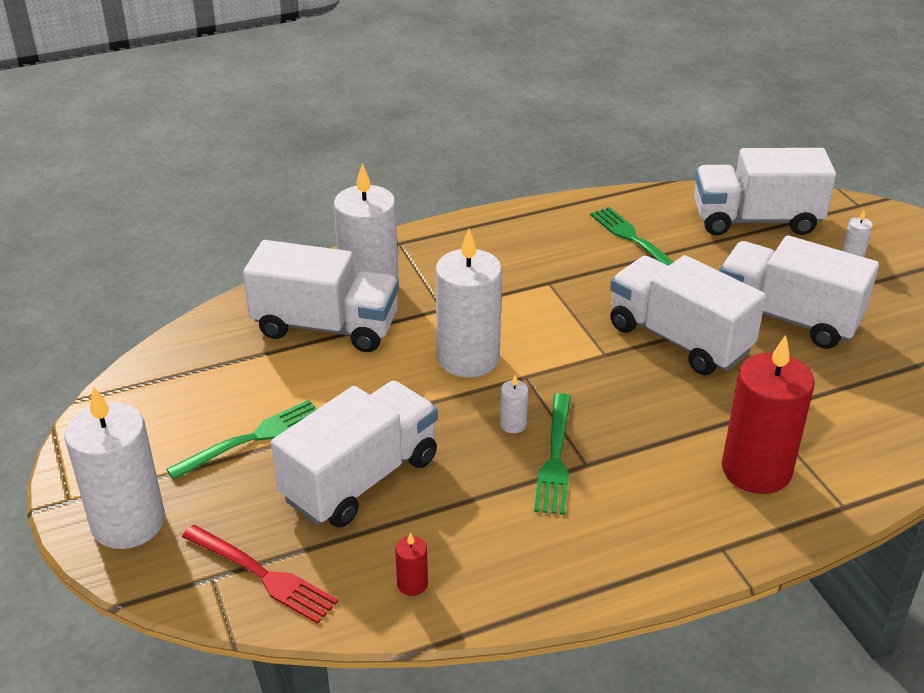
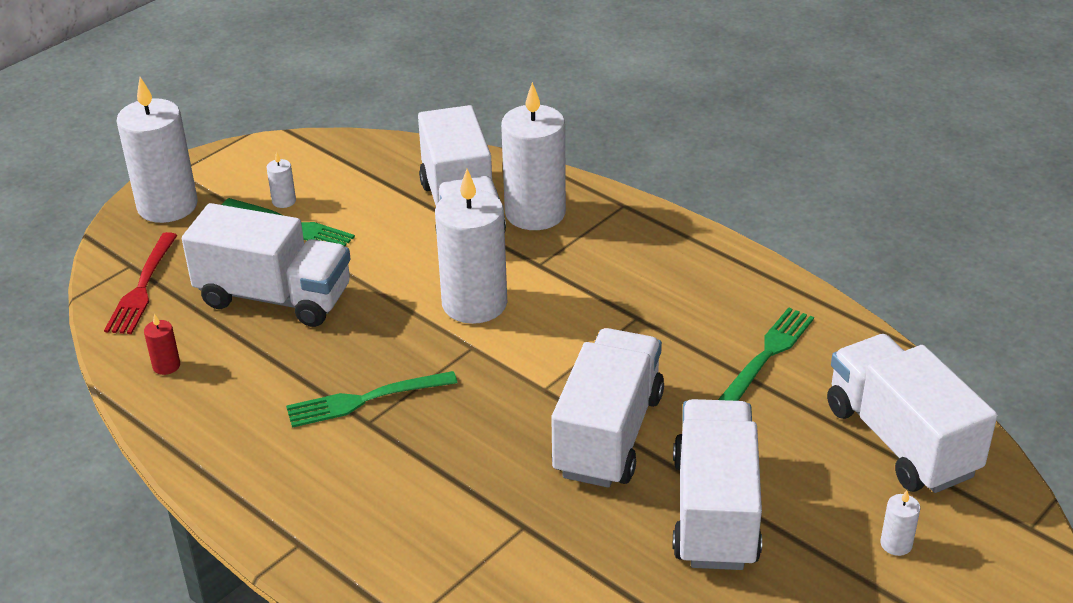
camera: 65 degrees right, 0 degrees up
white candle [500,375,528,433] -> white candle moved to [267,151,296,208]
red candle [722,335,815,494] -> none

